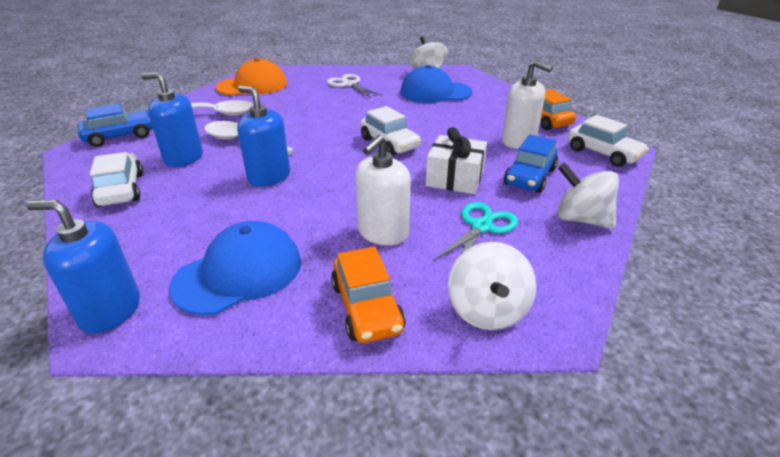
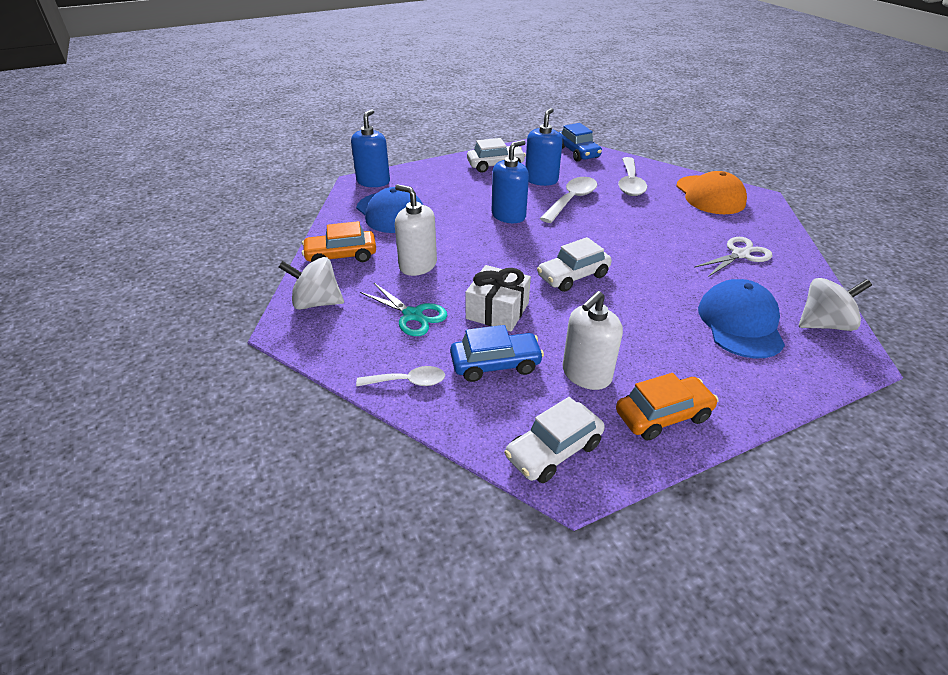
camera: 95 degrees right, 5 degrees up
blue car [504,134,558,193] -> blue car turned 135 degrees clockwise [450,325,544,382]
white spinning top [557,163,619,229] -> white spoon [356,366,445,386]

